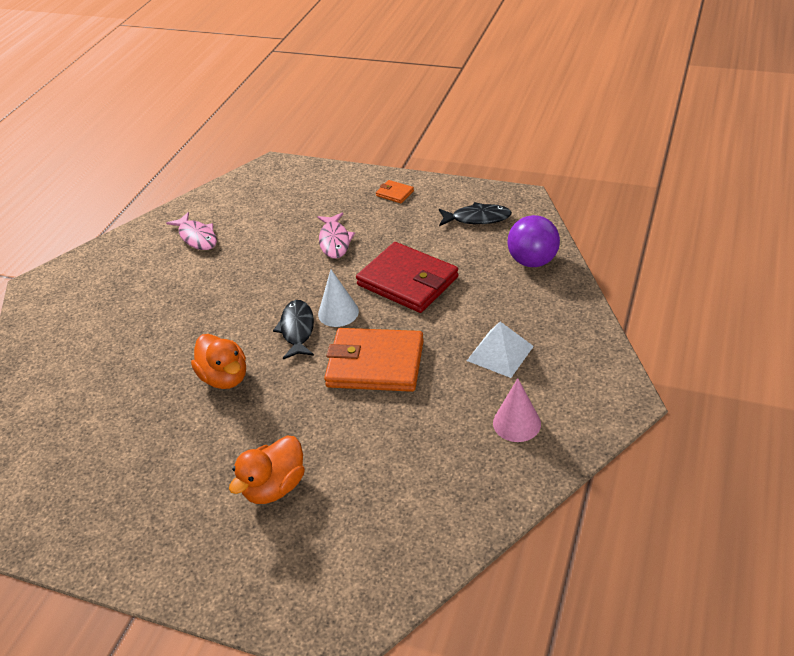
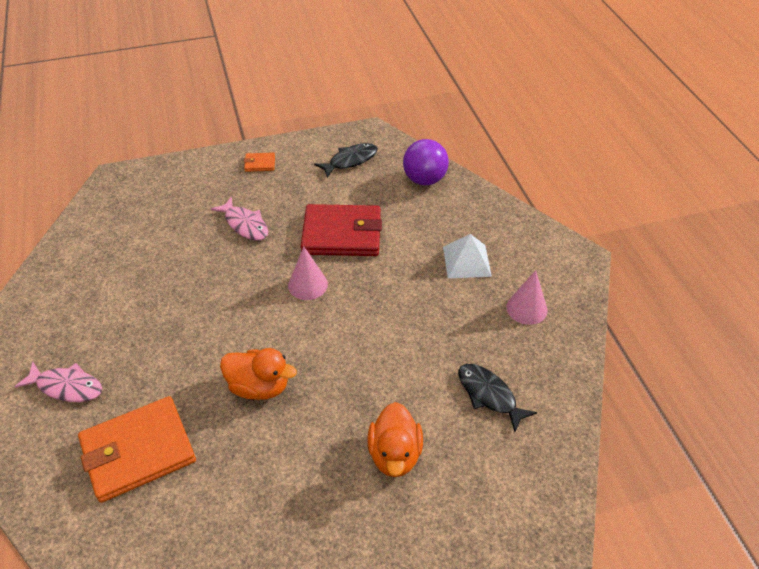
camera: 40 degrees left, 5 degrees up
pink fish [166,212,217,250] -> pink fish moved to [15,361,102,402]
black fish [273,300,314,359] -> black fish moved to [458,364,537,432]
white cone [318,269,359,327] -> pink cone [288,247,328,300]
orange wallet [324,328,424,392] -> orange wallet moved to [78,396,196,503]

